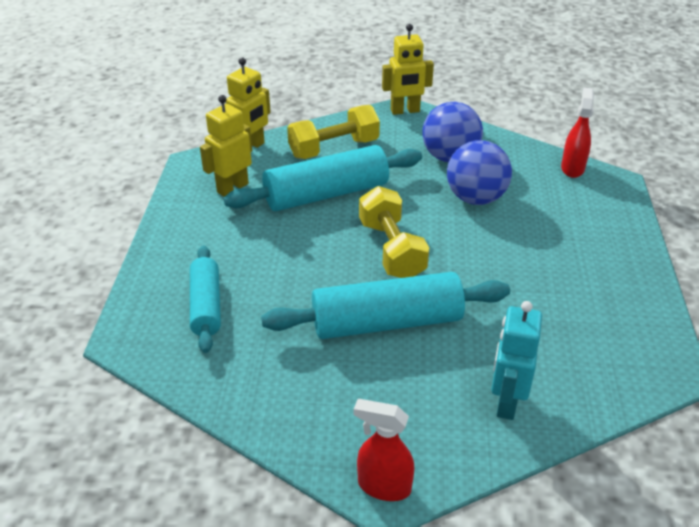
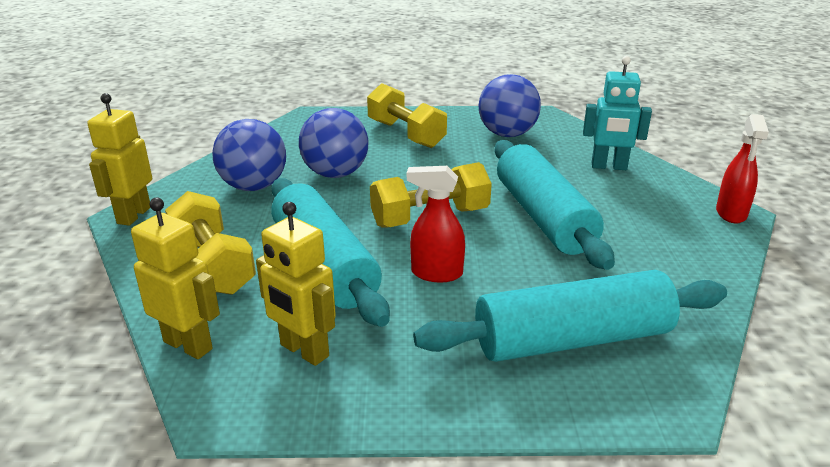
camera: 95 degrees left, 10 degrees down
turquoise rolling pin [190,245,221,353] -> turquoise rolling pin [413,270,727,362], size x1.64
yellow robot [382,24,434,115] -> yellow robot turned 150 degrees counterclockwise [87,93,152,226]
red spray bottle [561,88,594,178] -> red spray bottle moved to [407,166,465,283]
none -> yellow dumbbell [367,83,447,148]
none -> blue ball [478,74,541,137]

